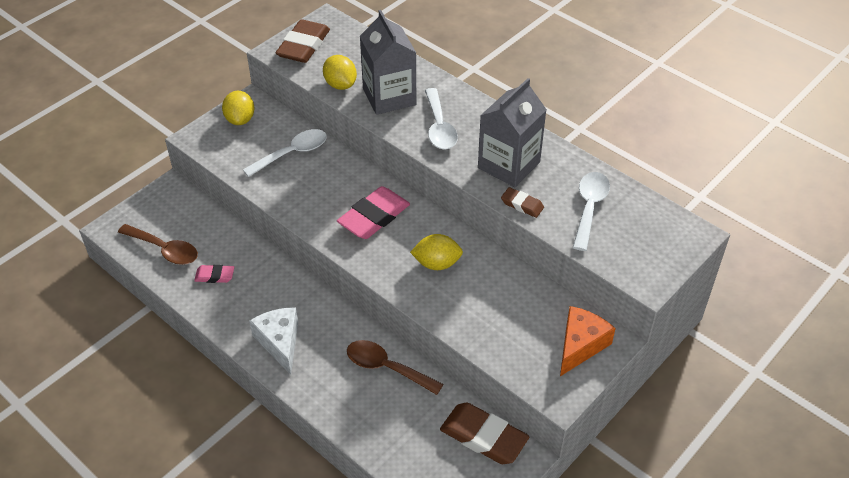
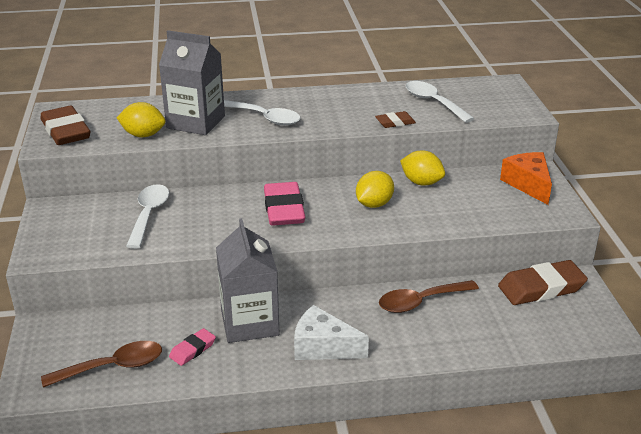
camera: 50 degrees left, 15 degrees down
yellow lemon [222,91,255,125] -> yellow lemon moved to [400,151,445,186]
grey carton [478,78,547,187] -> grey carton moved to [216,218,280,343]

